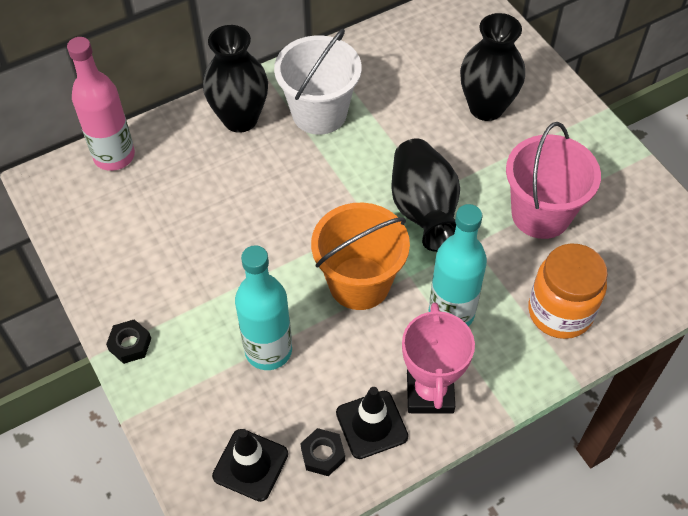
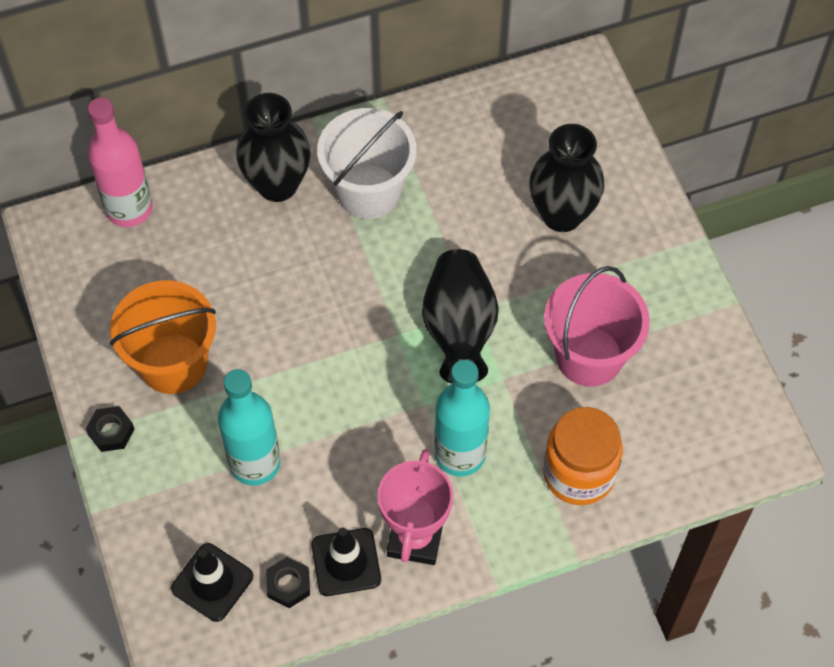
camera: 10 degrees right, 5 degrees up
orange bucket [311,203,410,310] -> orange bucket moved to [110,280,216,394]

